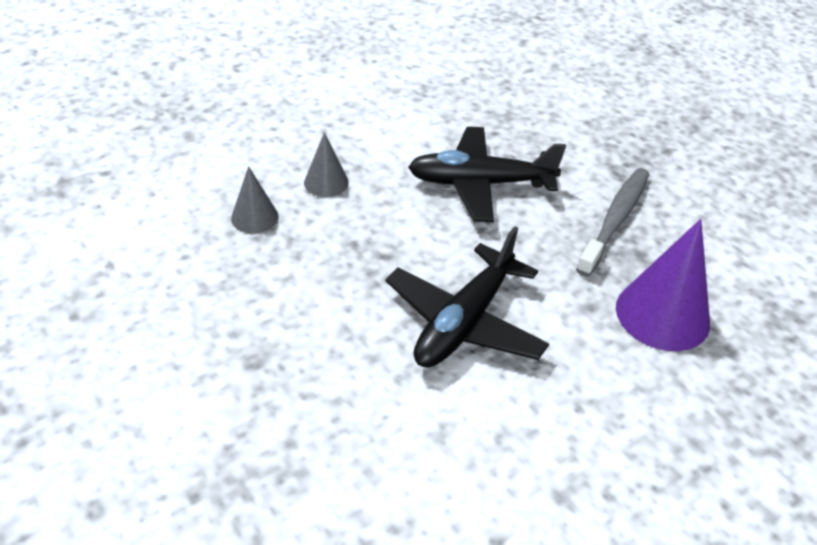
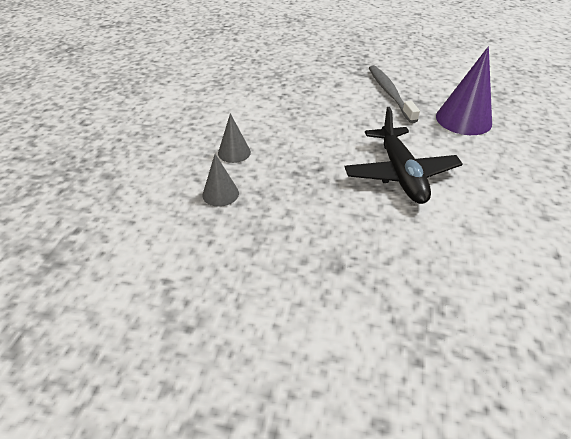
camera: 40 degrees left, 0 degrees up
black plane [408,127,566,222] -> none

